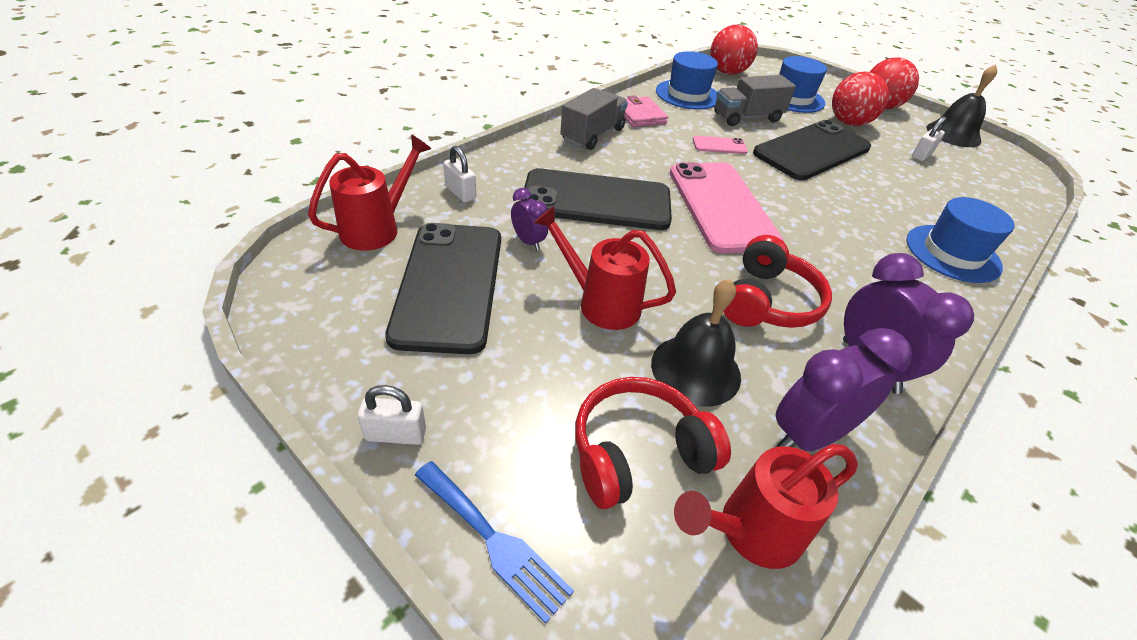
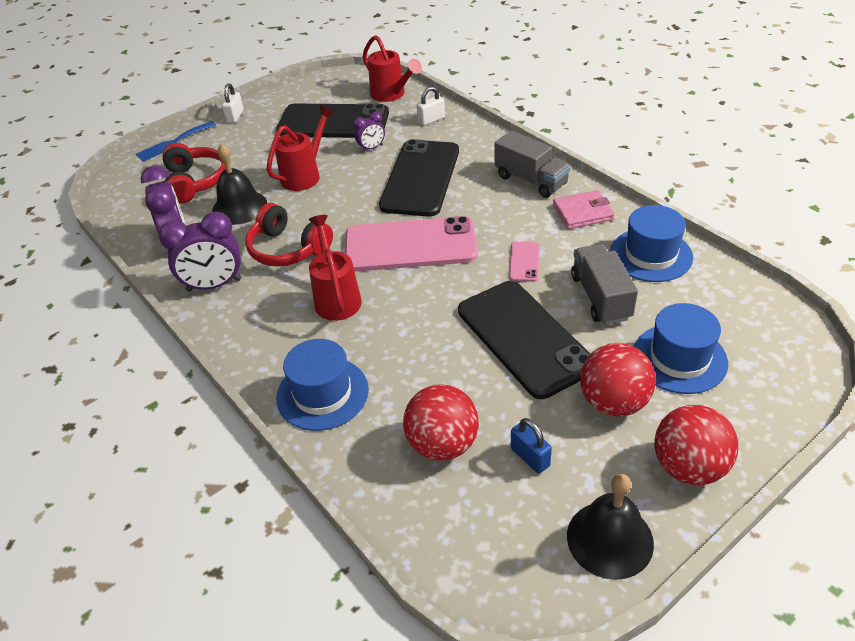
camera: 105 degrees right, 0 degrees up
red watering can [674,444,858,569] -> red watering can moved to [309,215,362,321]
red ball [710,25,758,75] -> red ball moved to [403,384,479,461]
white padlock [912,116,946,161] -> blue padlock [511,418,552,474]

